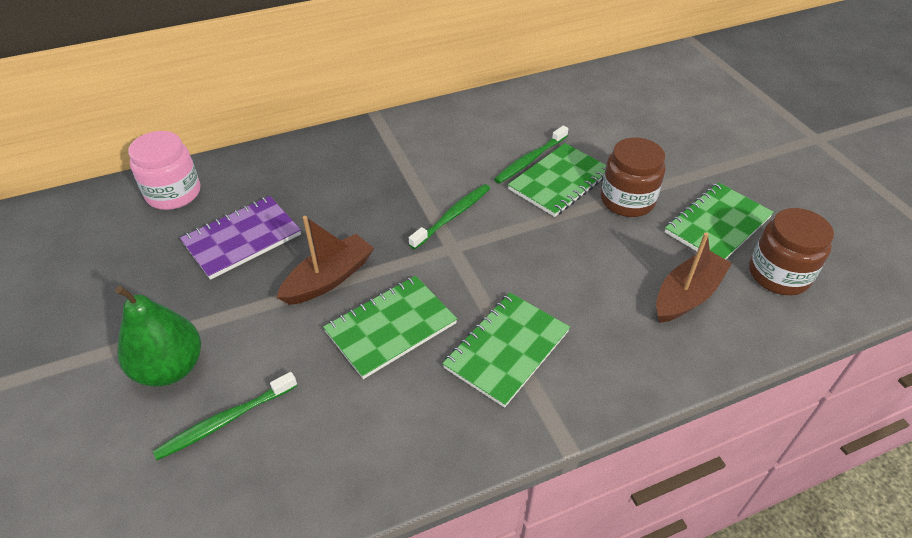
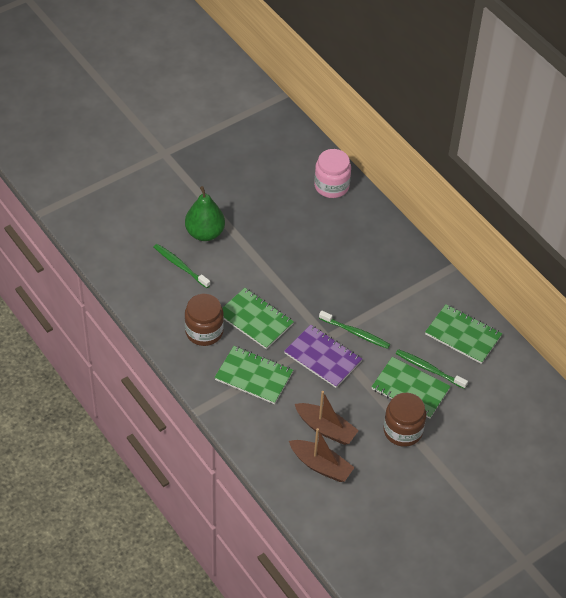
camera: 75 degrees right, 5 degrees up
purple notebook [180,196,301,280] -> purple notebook moved to [284,325,362,388]
brown boat [276,216,374,305] -> brown boat moved to [295,391,359,445]
green notebook [665,182,774,260] -> green notebook moved to [425,304,502,364]
brown jar [749,208,834,295] -> brown jar moved to [185,294,224,346]

